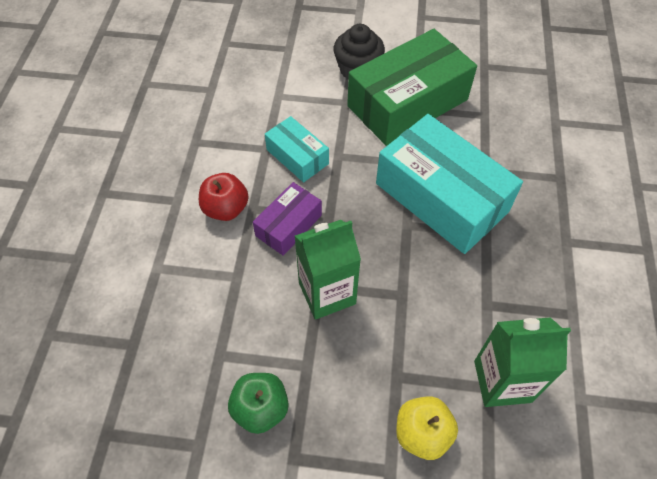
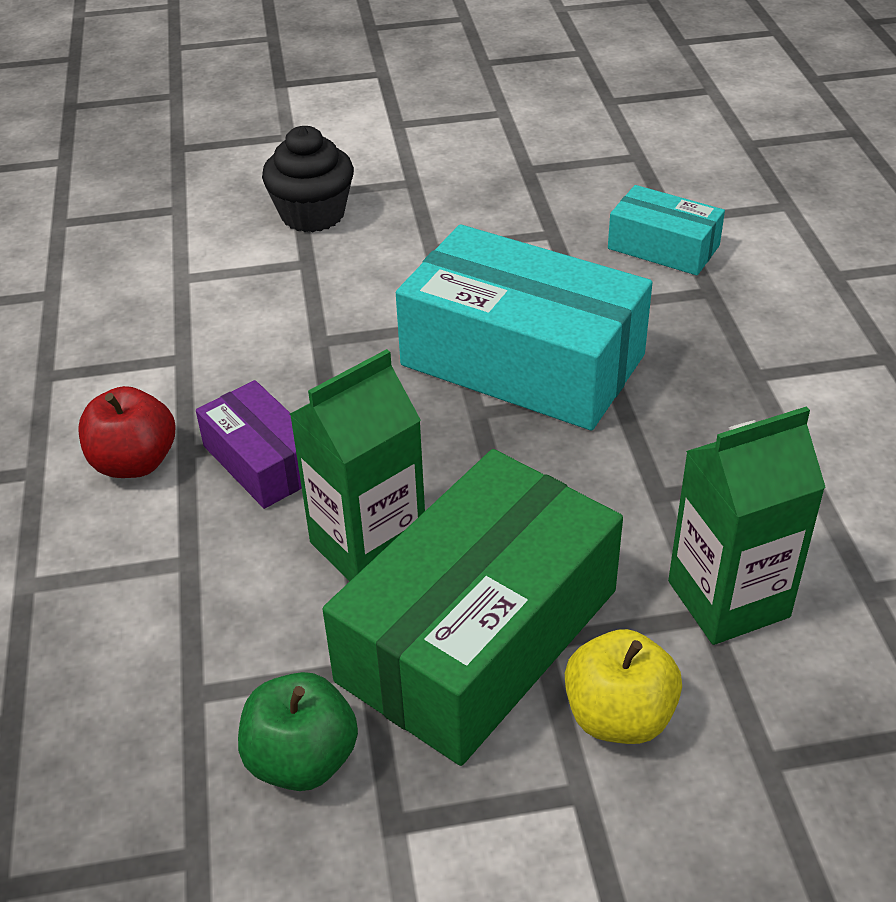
camera: 15 degrees left, 15 degrees down
purple box [253,182,322,256] -> purple box turned 60 degrees counterclockwise [196,380,302,509]
turquoise box [265,116,329,182] -> turquoise box moved to [608,185,725,275]
green box [347,29,477,146] -> green box moved to [322,449,623,766]

